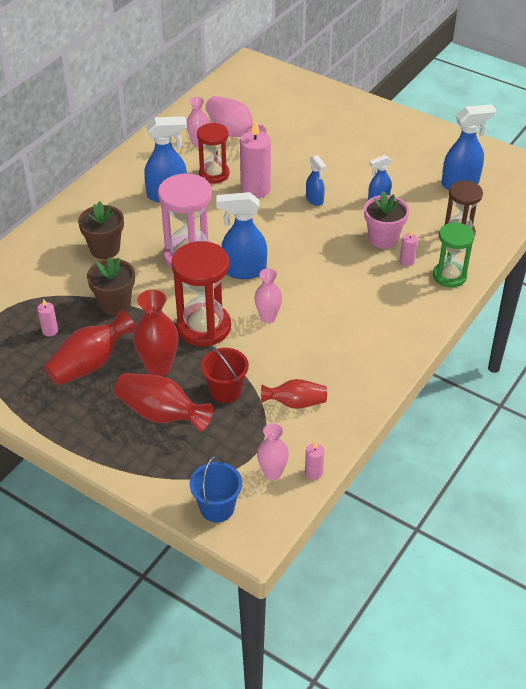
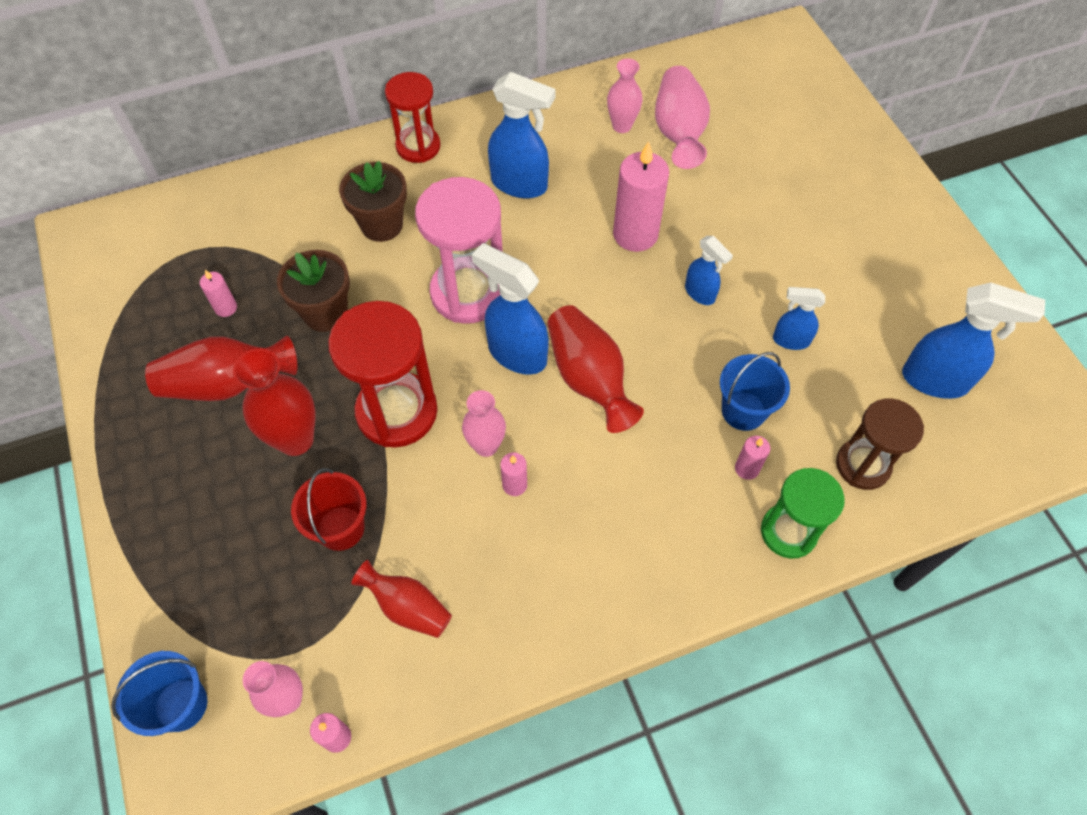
camera: 35 degrees right, 15 degrees up
red vase [114,373,213,431] -> red vase moved to [547,305,644,433]
red hourglass [197,123,230,183] -> red hourglass moved to [385,72,441,163]
blue spray bottle [306,155,327,206] -> blue spray bottle turned 45 degrees counterclockwise [685,236,733,305]
pink flower pot [364,191,409,249] -> blue bucket [720,352,790,431]
none -> pink candle [500,452,527,496]

